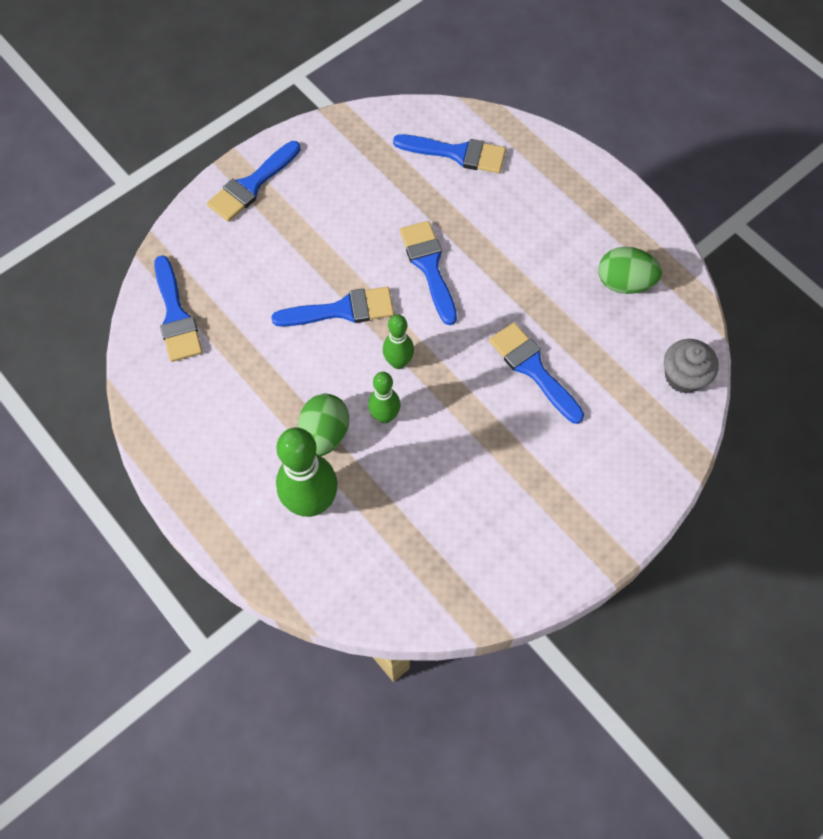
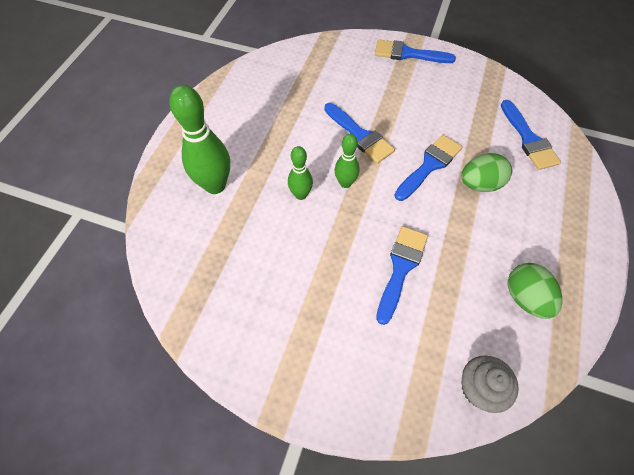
camera: 60 degrees right, 5 degrees down
blue brush [154,255,203,362] -> none
green egg [298,394,349,456] -> green egg moved to [461,153,512,192]

